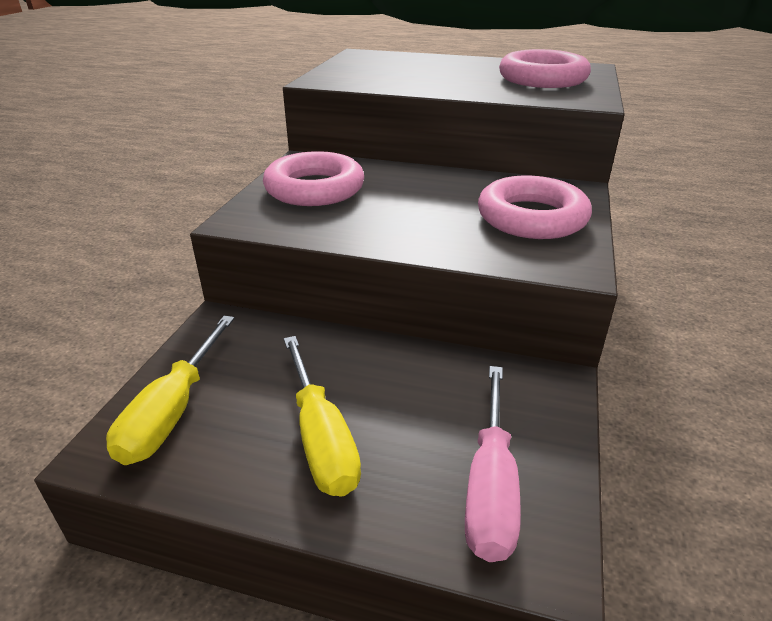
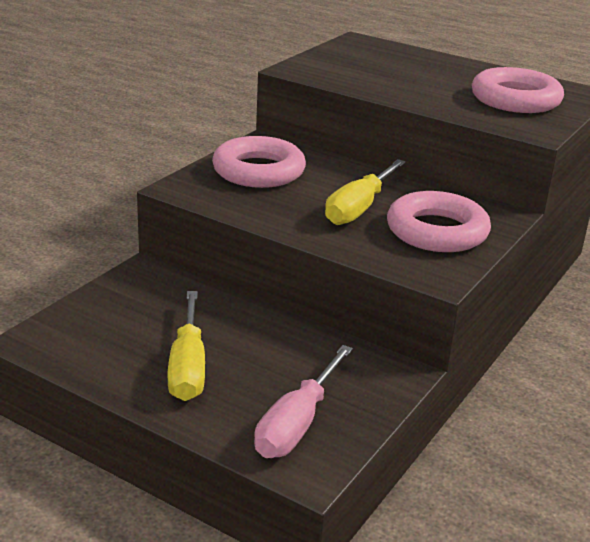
camera: 15 degrees right, 5 degrees down
yellow screwdriver [106,316,235,465] -> yellow screwdriver moved to [325,159,406,225]

